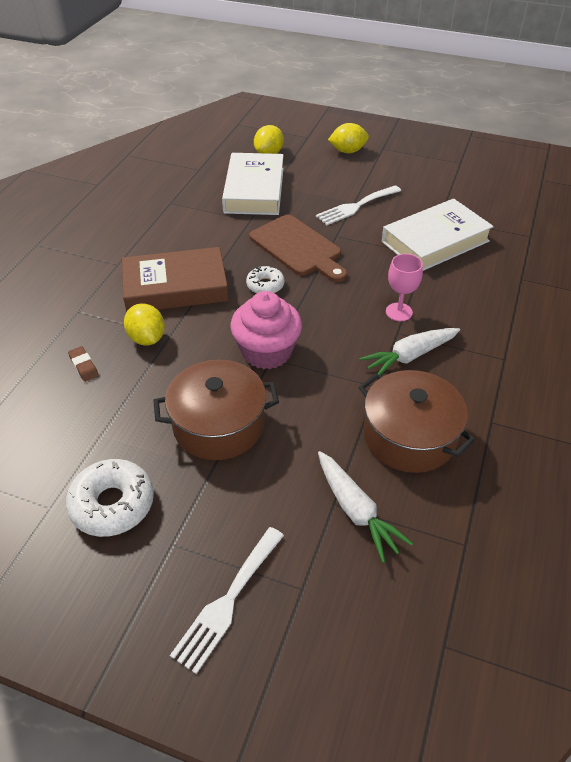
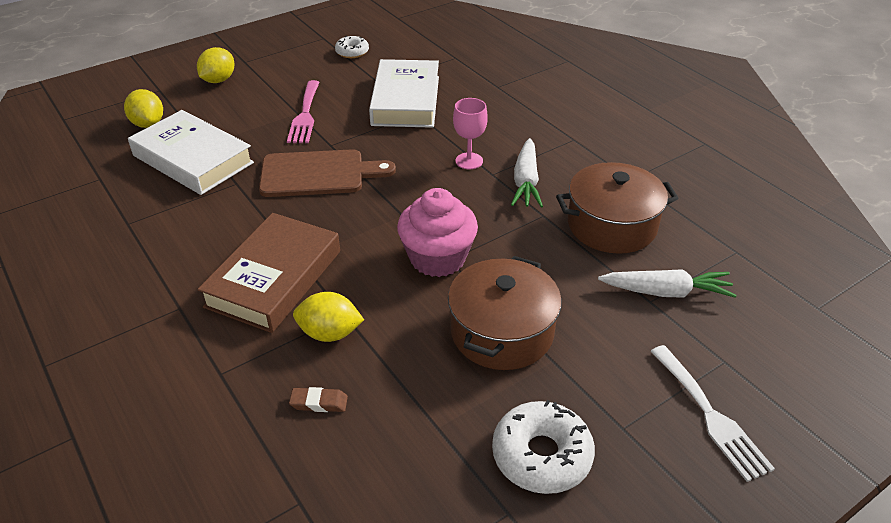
camera: 55 degrees left, 5 degrees down
white donut [246,266,284,293] -> white donut moved to [335,36,369,58]
white fork [316,185,401,225] -> pink fork [287,80,320,143]

